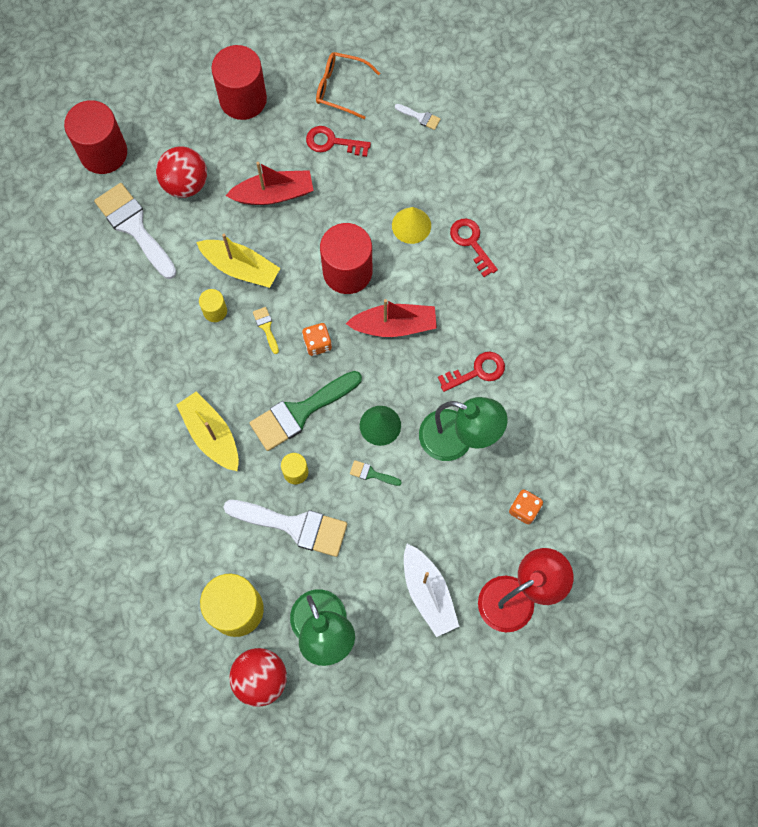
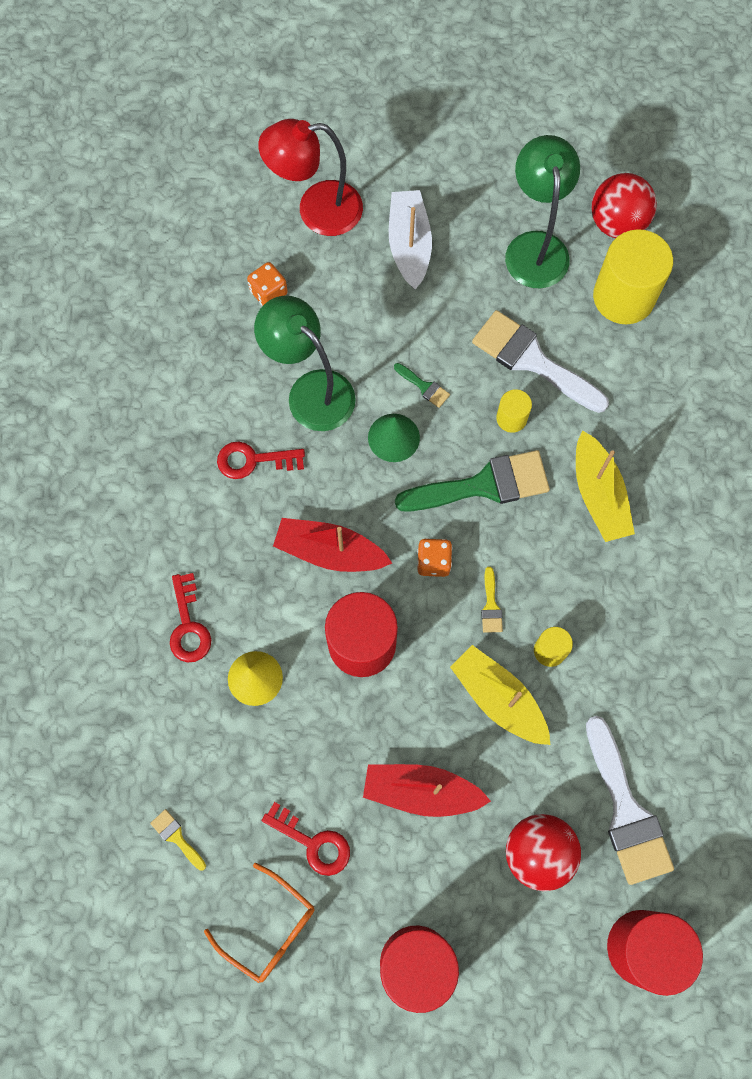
camera: 160 degrees left, 0 degrees up
white brush [395,104,441,130] -> yellow brush [150,809,206,871]

